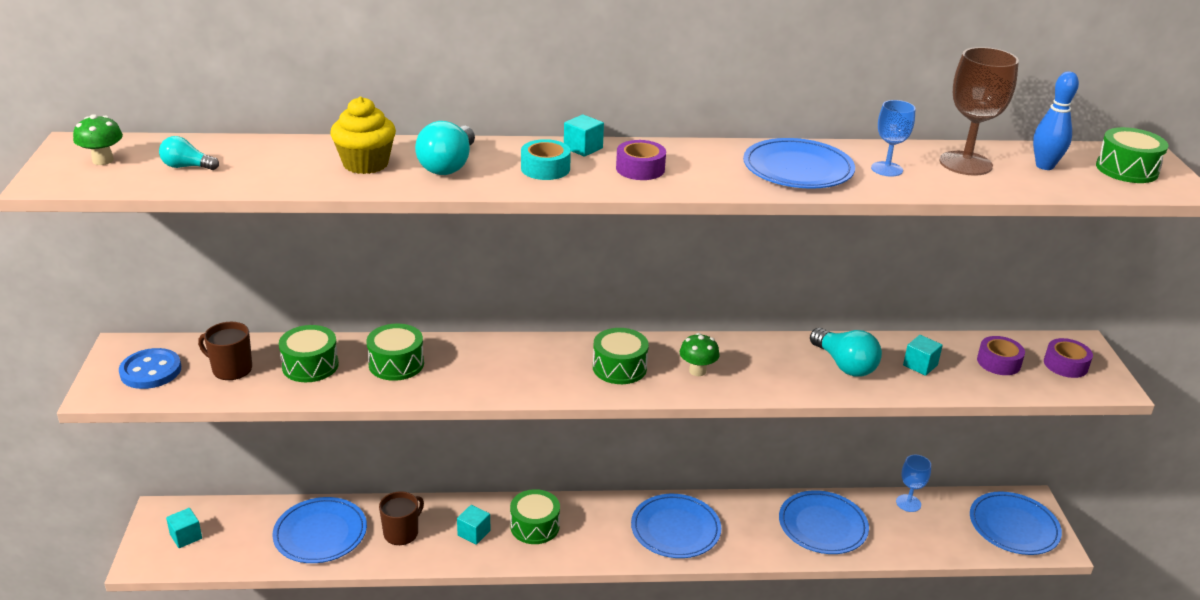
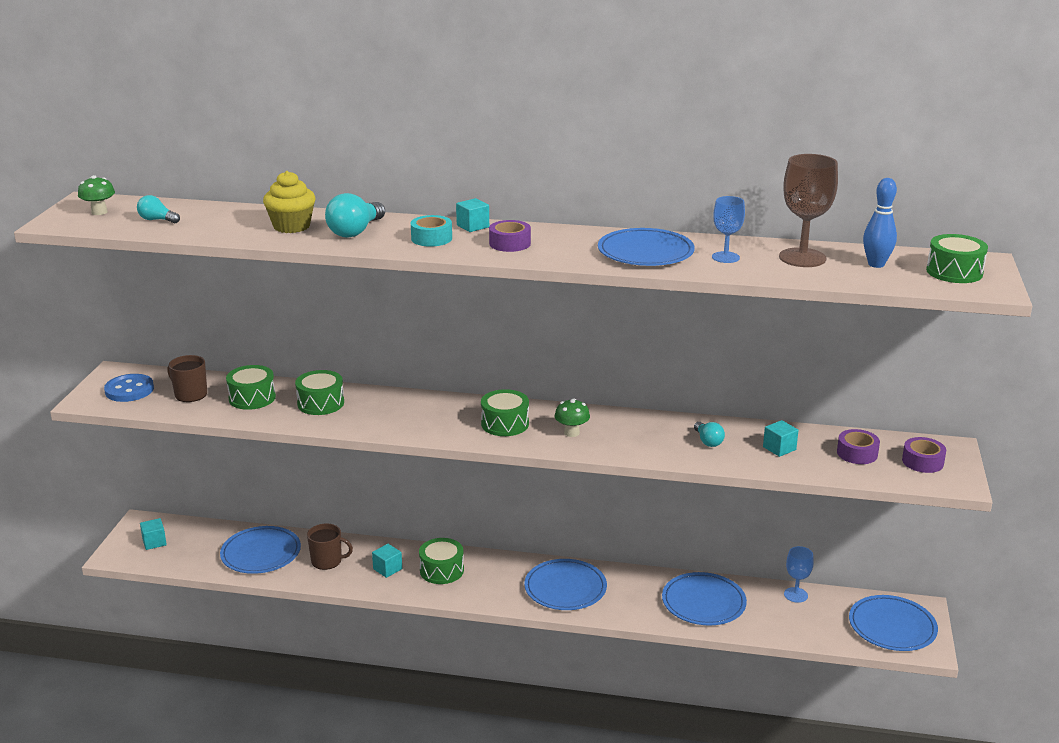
camera: 15 degrees right, 5 degrees down
brown mug [379,491,424,545] -> brown mug turned 45 degrees clockwise [307,524,353,570]
turquoise light bulb [810,328,882,377] -> turquoise light bulb [694,422,725,447], size x0.59

